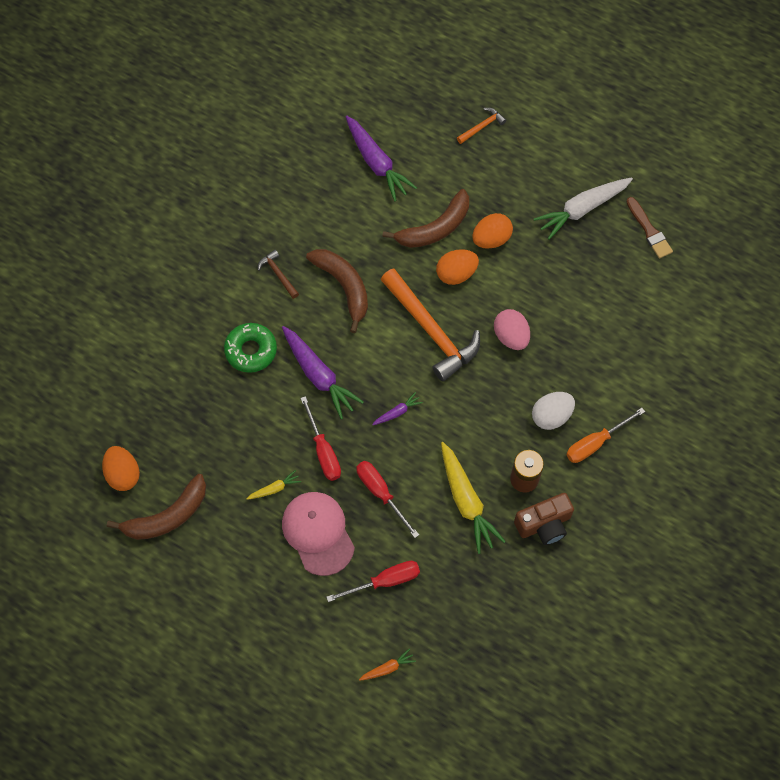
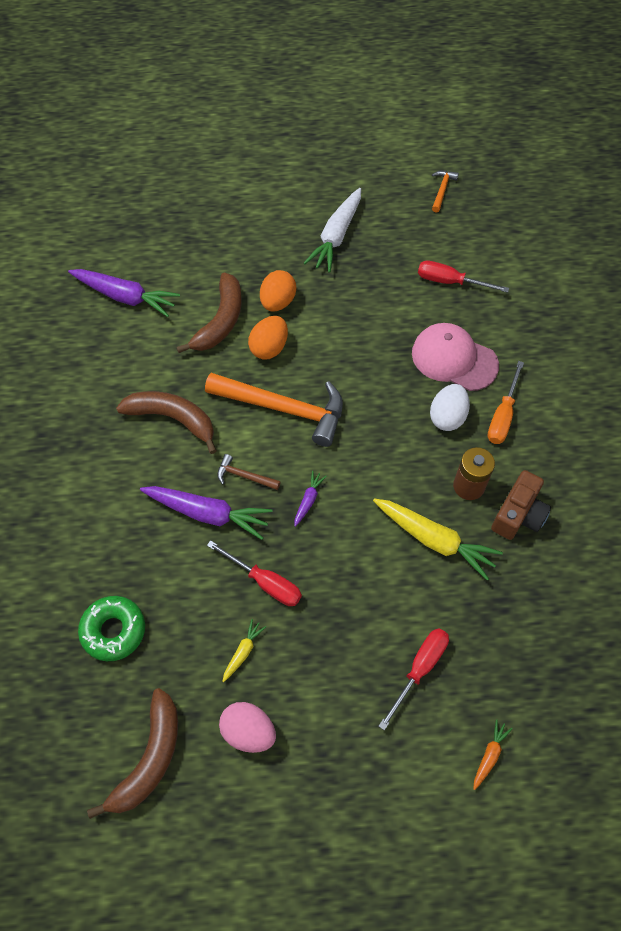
camera: 35 degrees left, 5 degrees down
orange egg [102,446,140,491] -> none
green donut [224,323,277,373] -> green donut moved to [78,596,145,661]
brown hammer [258,250,299,299] -> brown hammer moved to [217,454,281,490]
pink cap [282,492,355,576] -> pink cap moved to [412,323,499,391]
red screwdriver [356,461,419,538] -> red screwdriver moved to [418,261,509,293]
orange hammer [457,108,506,144] -> orange hammer moved to [432,170,459,213]
pink egg [494,309,530,350] -> pink egg moved to [219,702,276,753]
brown brush [626,197,673,259] -> none

